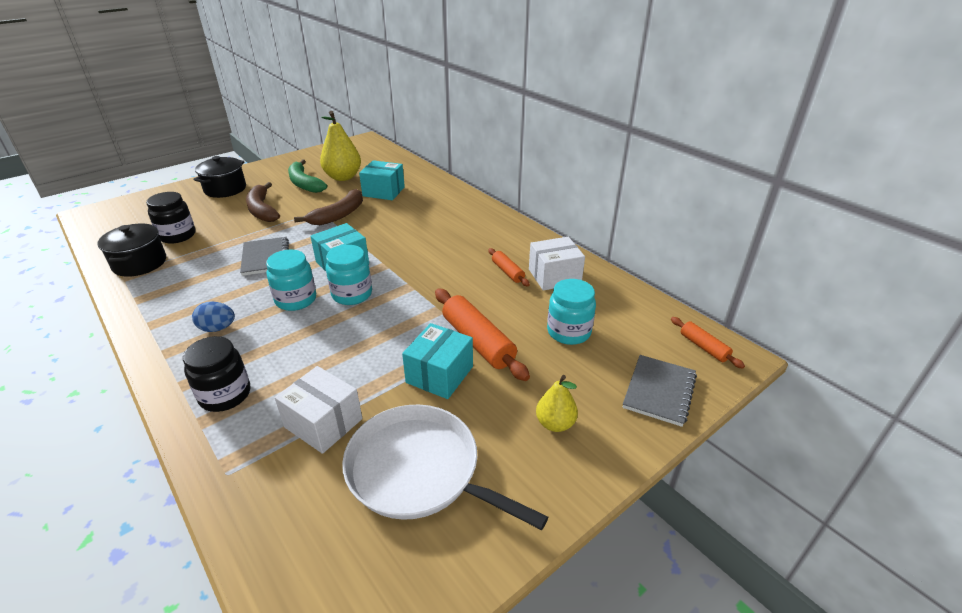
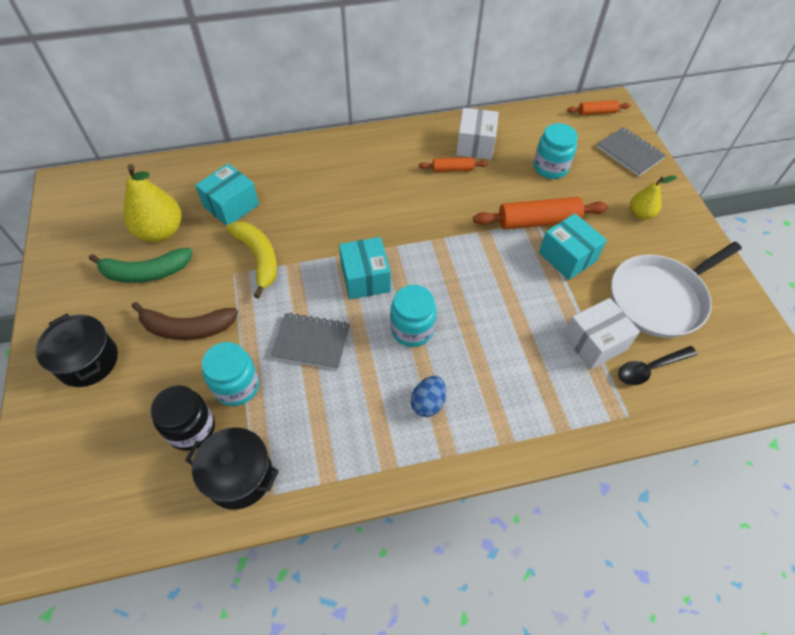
camera: 65 degrees left, 20 degrees up
black jar [183,336,250,412] -> none
brown banana [294,189,363,225] -> yellow banana [226,221,277,299]
turquoise jar [326,245,372,305] -> turquoise jar moved to [202,342,259,406]
none -> black spoon [618,346,697,385]

